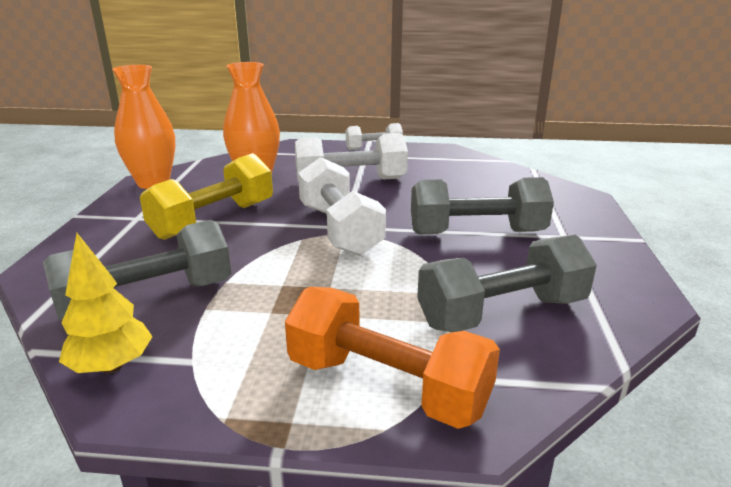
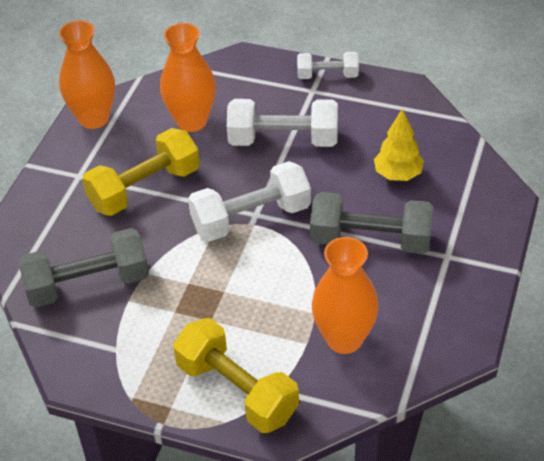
camera: 15 degrees right, 20 degrees up
yellow tree [59,233,153,373] -> yellow tree moved to [374,109,424,181]
orange dumbbell [285,287,500,429] -> yellow dumbbell [173,318,299,433]
white dumbbell [298,157,386,256] -> white dumbbell turned 75 degrees clockwise [188,161,311,241]
grey dumbbell [417,235,597,332] -> orange vase [312,237,379,354]

